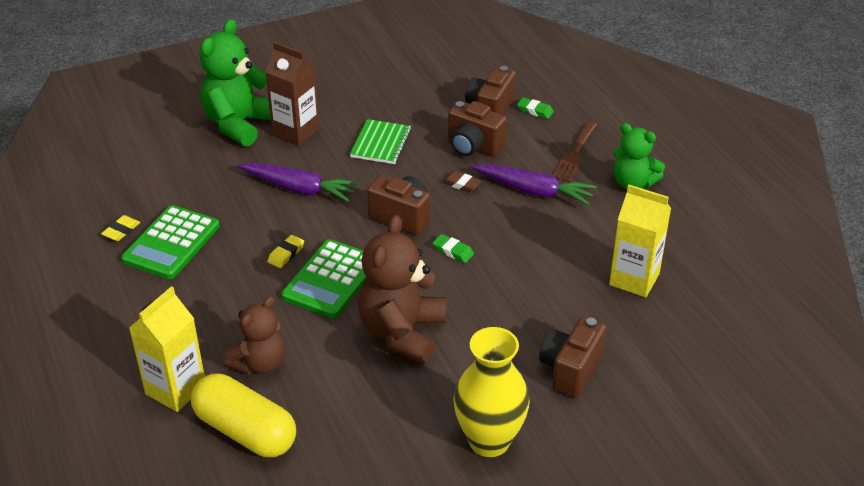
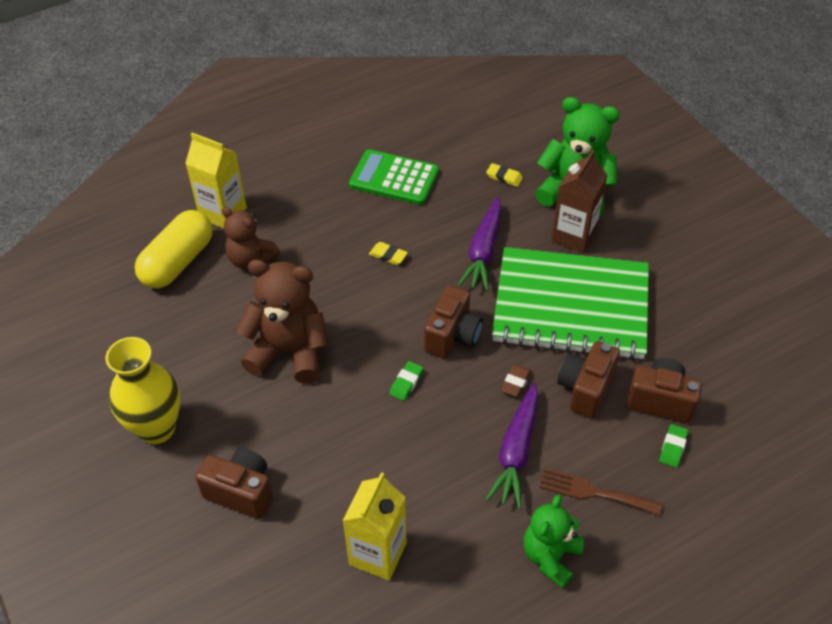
camera: 85 degrees right, 10 degrees up
yellow eraser [101,215,140,241] -> yellow eraser moved to [486,163,523,187]
green calculator [282,239,367,318] -> none
green notebook [350,119,411,164] -> green notebook [492,247,649,360], size x2.30

